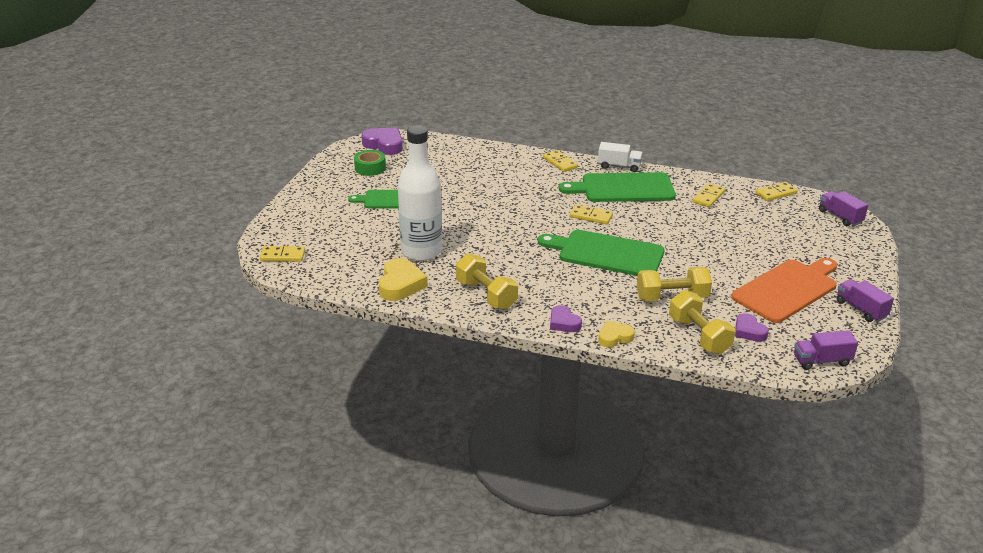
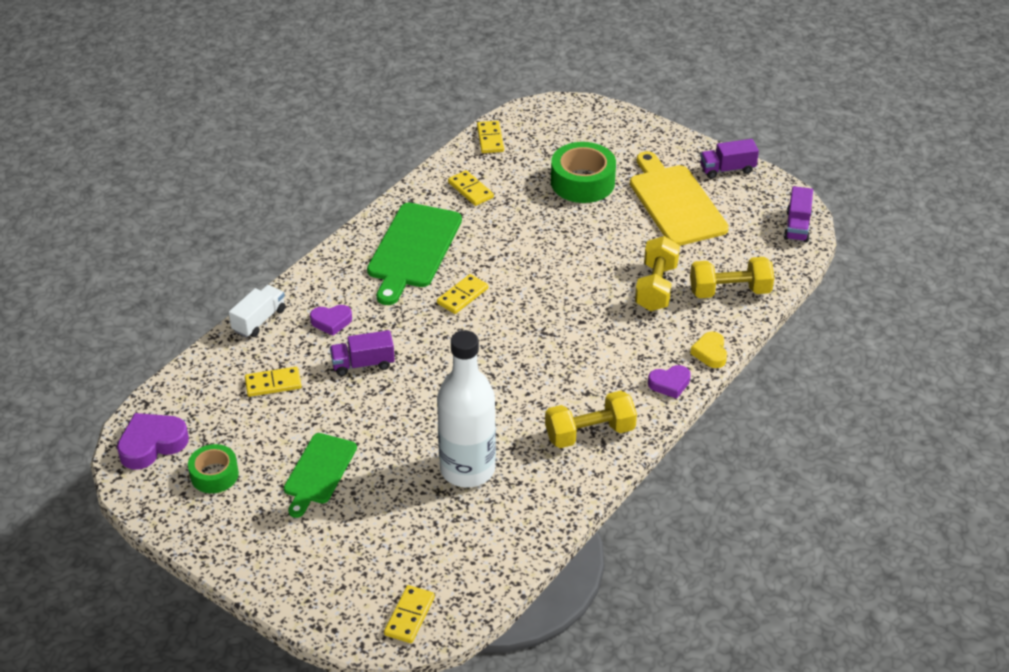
camera: 70 degrees left, 10 degrees up
yellow heart [379,258,428,301] -> none
green cutting board [538,230,665,276] -> none
yellow domino [543,150,578,172] -> yellow domino moved to [245,367,302,397]
white truck [598,142,643,172] -> white truck moved to [229,285,285,338]
orange cutting board [731,258,837,323] -> yellow cutting board [630,151,729,246]
purple heart [735,313,769,342] -> purple heart moved to [310,305,352,336]
purple truck [819,191,868,226] -> purple truck moved to [330,330,395,376]
none -> green tape [551,142,616,203]

